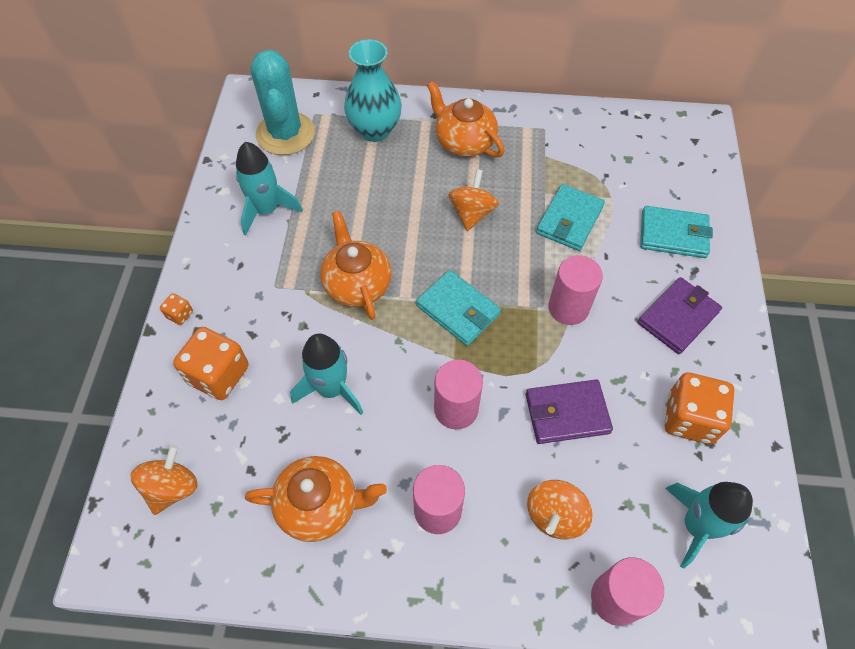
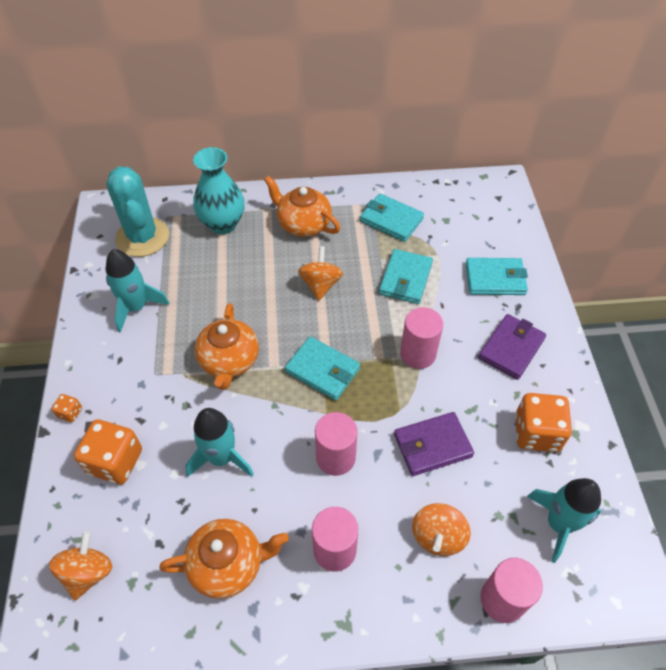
camera: 10 degrees left, 5 degrees down
orange teapot [320,211,392,320] -> orange teapot turned 150 degrees counterclockwise [195,303,259,390]
none -> turquoise wallet [360,193,424,242]

